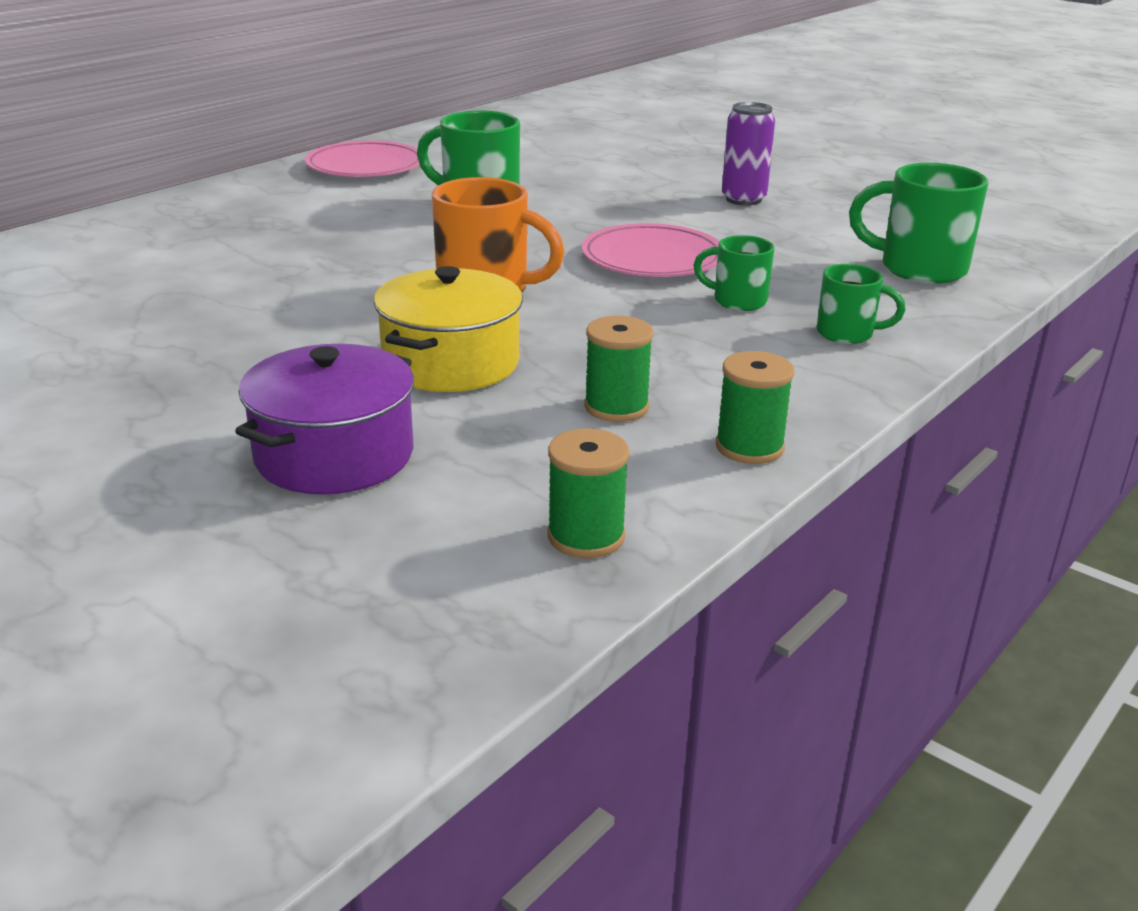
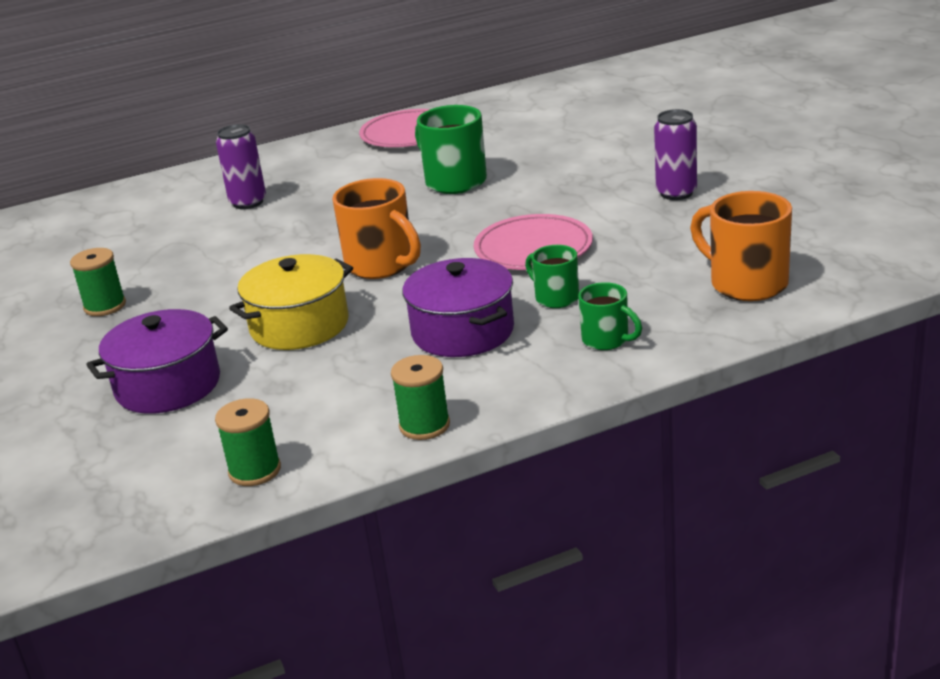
camera: 30 degrees right, 0 degrees up
green spool [585,316,653,422] -> green spool moved to [70,248,126,316]
green mug [849,163,988,284] -> orange mug [690,191,792,301]
none -> purple can [216,124,266,209]
none -> purple pot [402,258,514,357]

